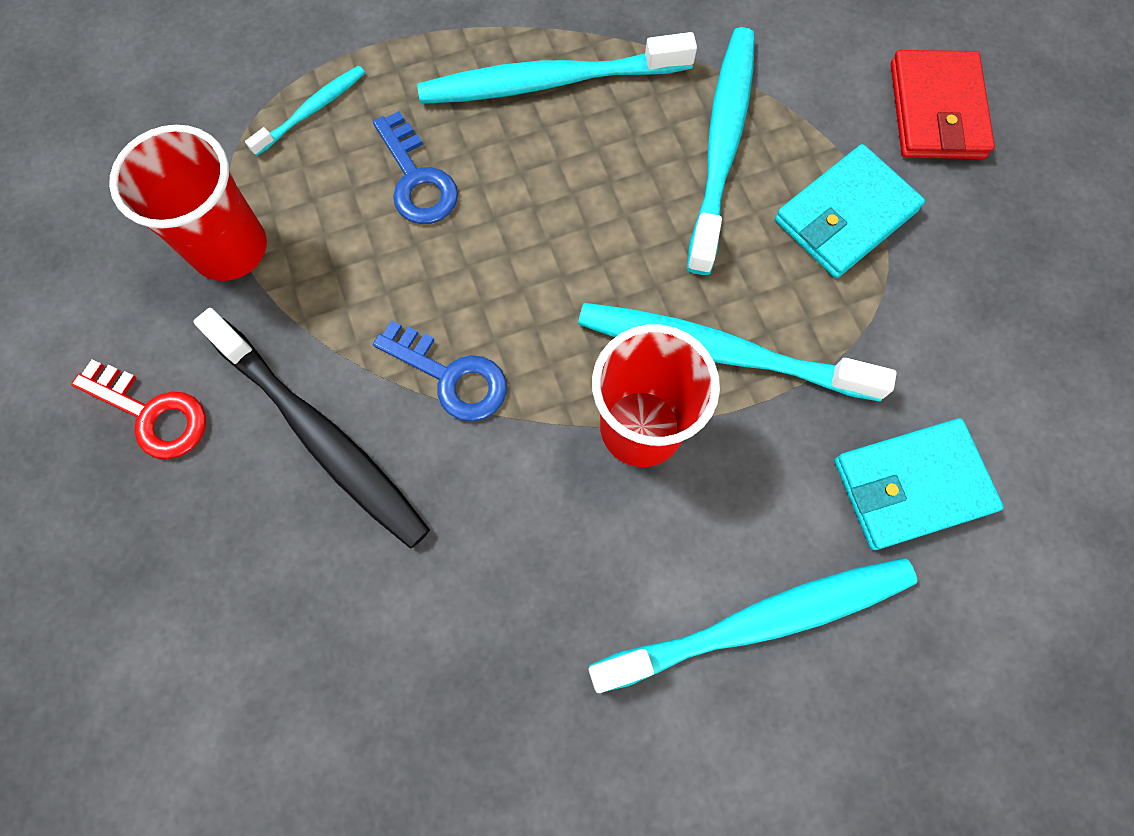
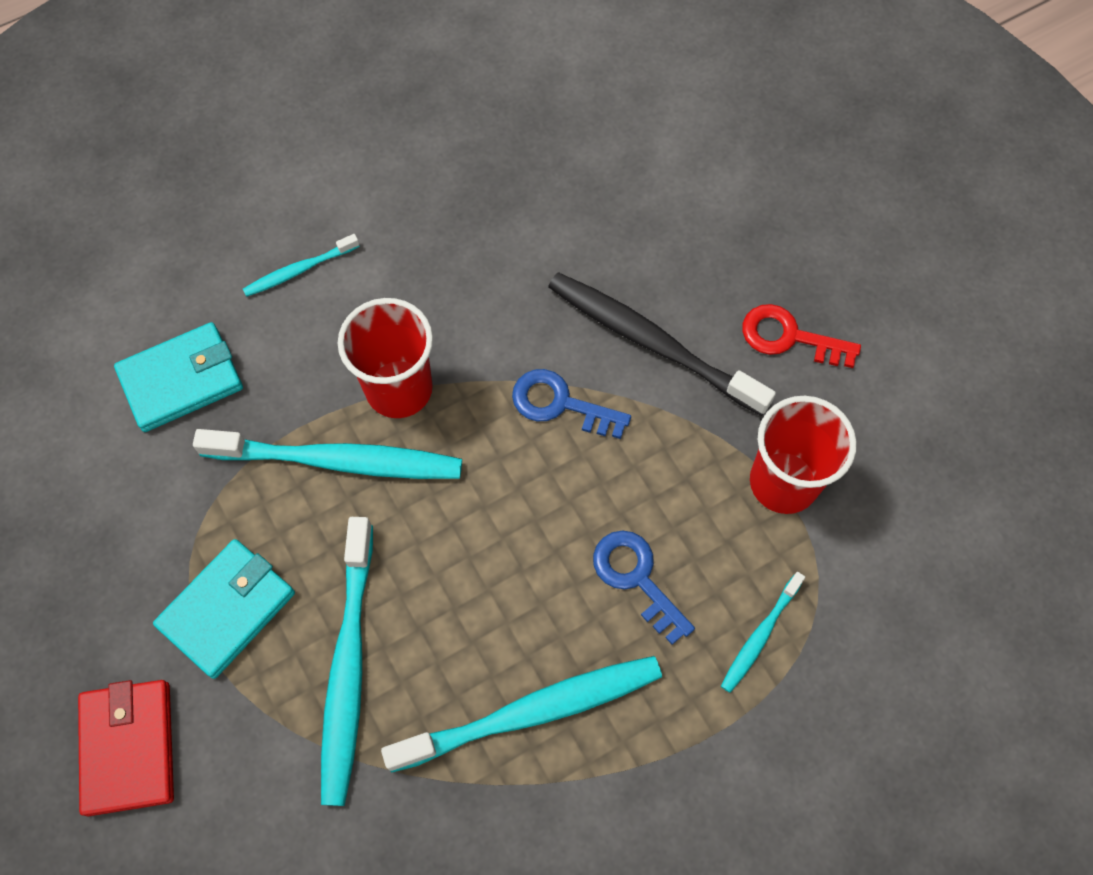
camera: 170 degrees right, 5 degrees down
turquoise toothbrush [589,558,917,693] -> turquoise toothbrush [243,234,360,297], size x0.50

